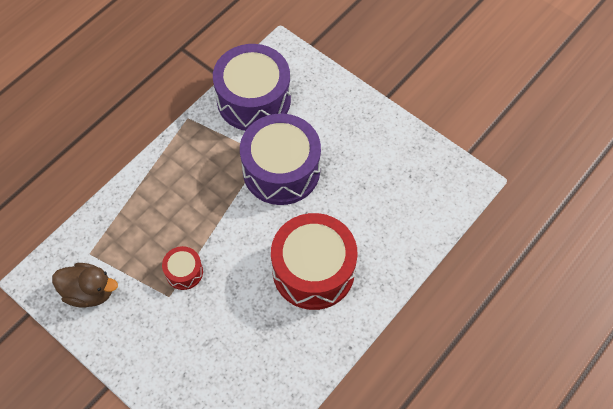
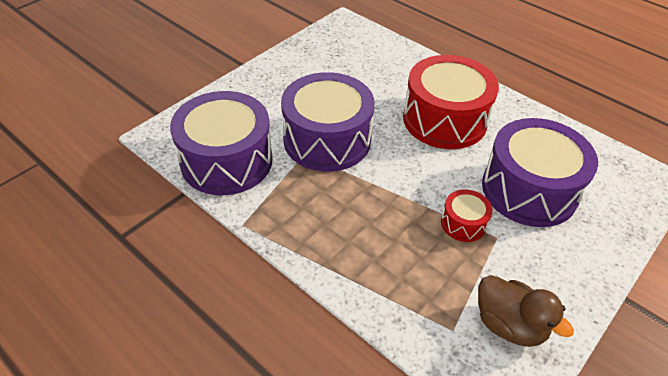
camera: 90 degrees left, 15 degrees down
brown duck [52,263,118,308] -> brown duck turned 120 degrees clockwise [478,275,574,347]
none -> purple drum [482,118,598,227]

